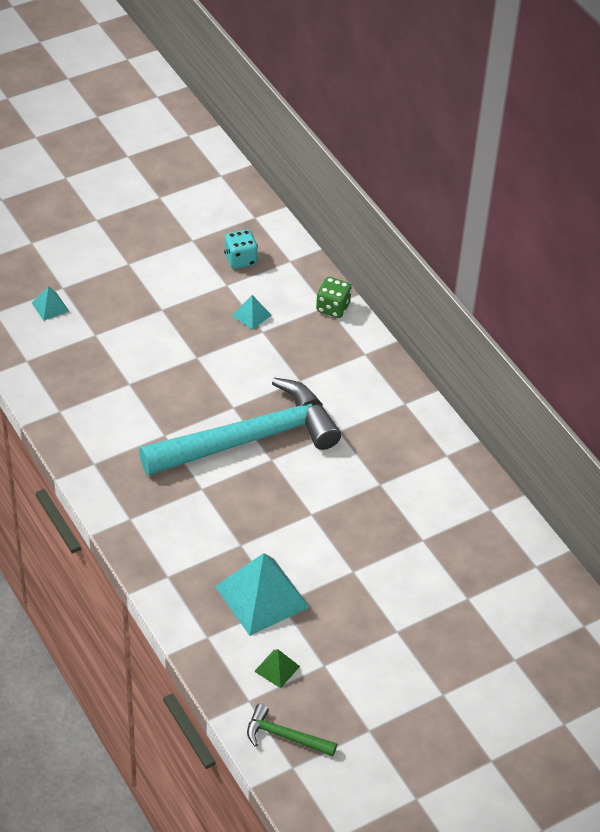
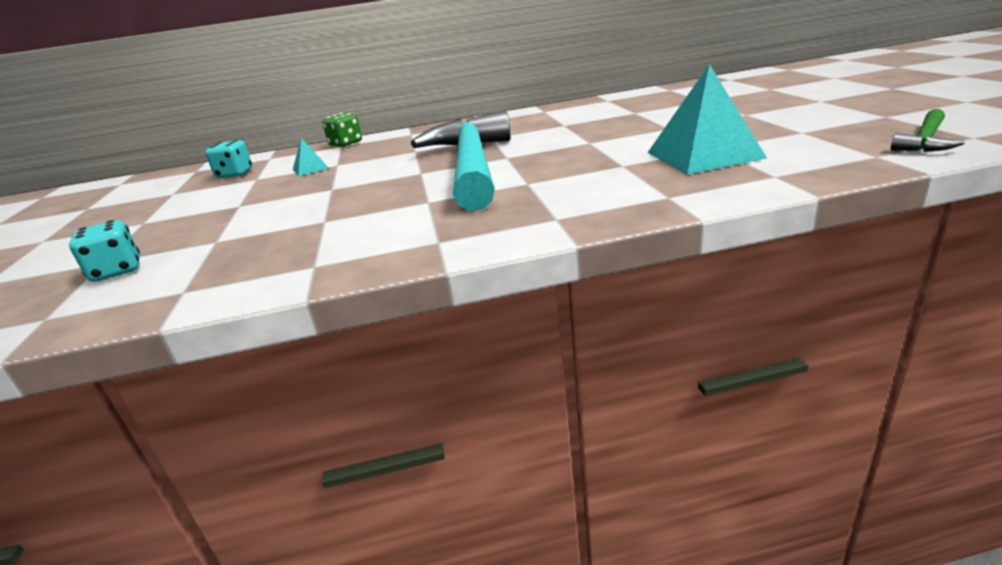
camera: 65 degrees left, 20 degrees down
turquoise pyramid [32,286,69,321] -> turquoise dice [69,220,140,282]
green pyramid [254,649,300,688] -> none

